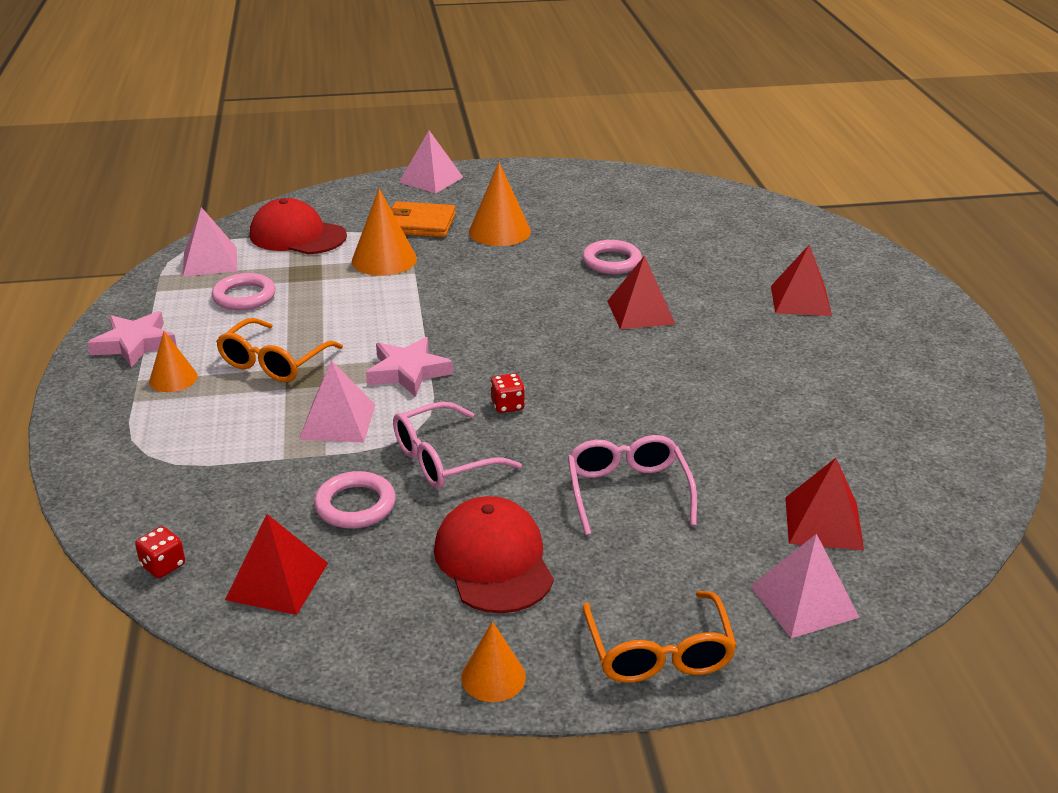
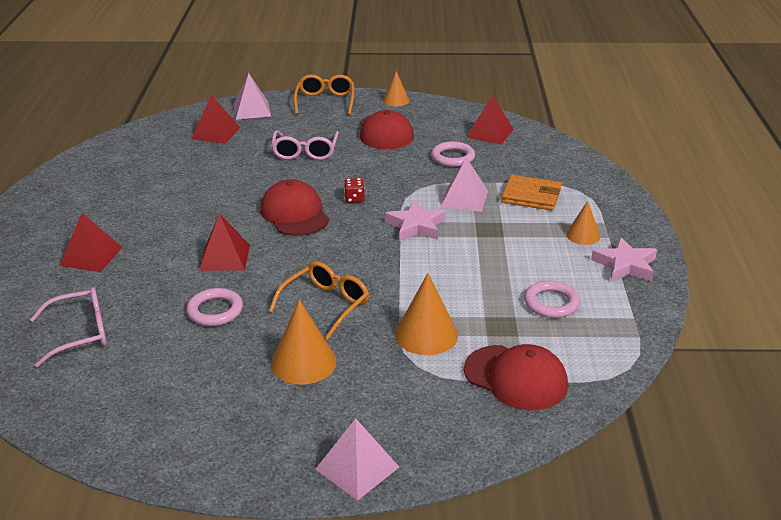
camera: 170 degrees left, 0 degrees up
red dice [135,526,185,578] -> none
pink pyramid [183,207,237,277] -> none
orange glasses [216,318,343,382] -> orange glasses moved to [269,261,369,340]
orange wallet [391,201,456,237] -> orange wallet moved to [501,175,561,211]
pink glasses [393,402,522,489] -> pink glasses moved to [30,287,107,367]
none -> red cap [260,179,329,236]

